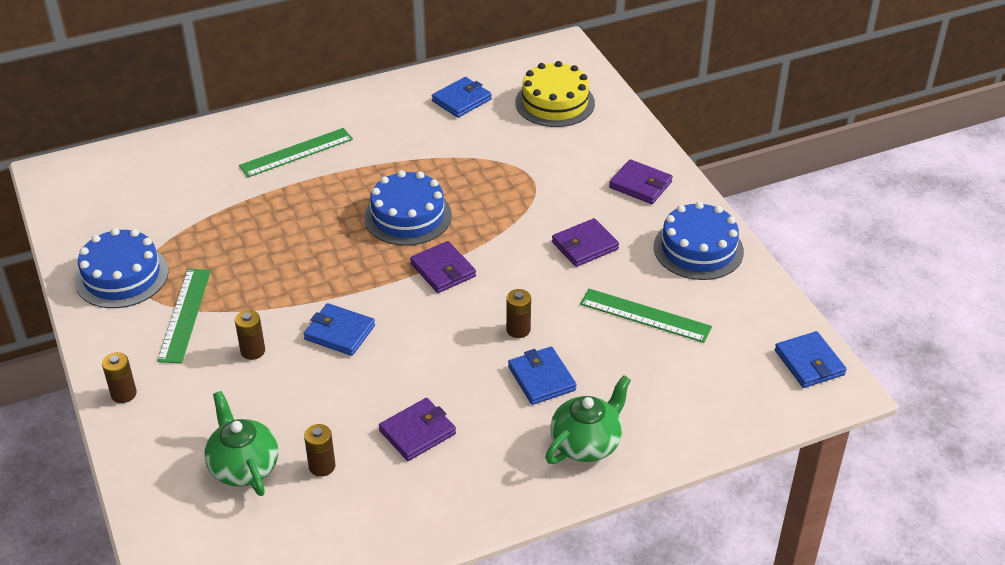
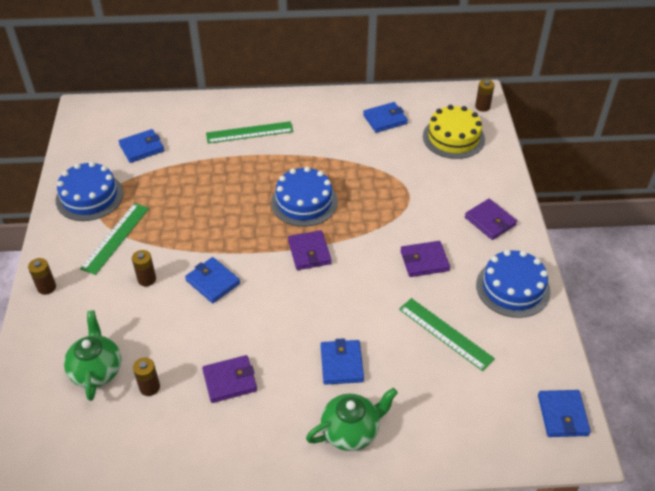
camera: 20 degrees right, 5 degrees up
brown battery [506,289,531,338] -> brown battery moved to [475,79,495,112]
none -> blue wallet [119,129,164,163]

